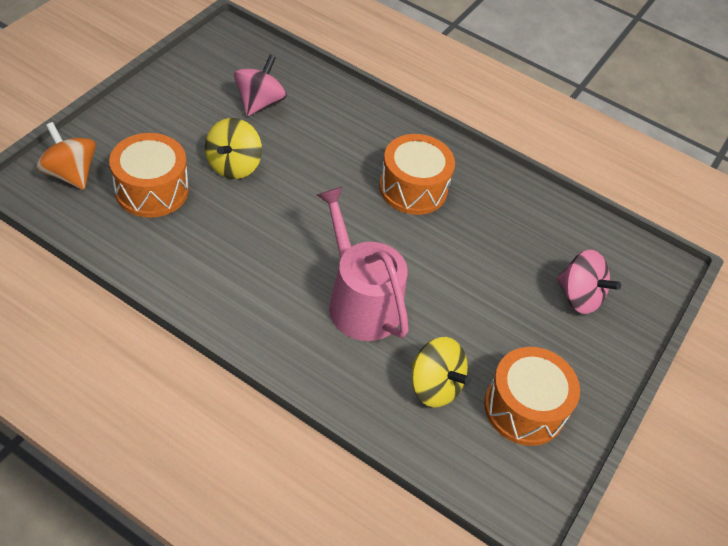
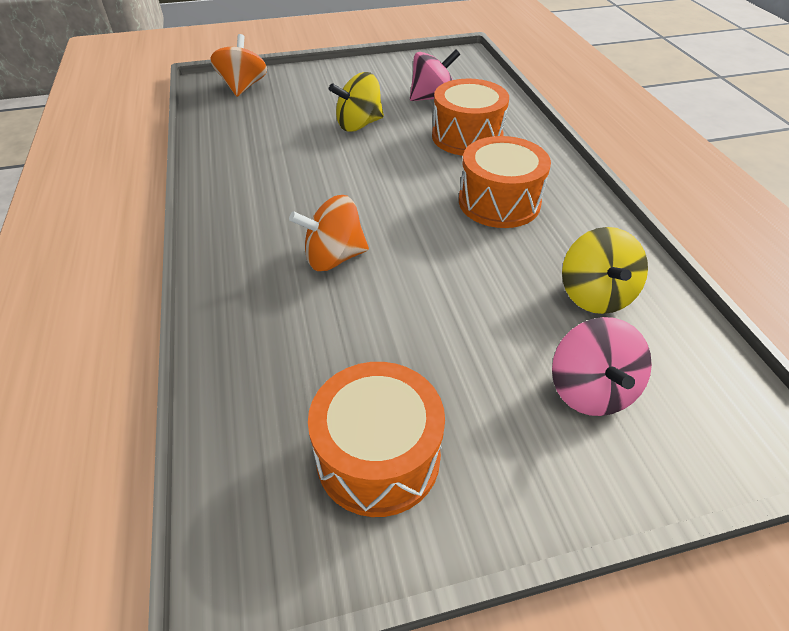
camera: 50 degrees right, 5 degrees down
orange drum [109,133,189,218] -> orange drum moved to [432,79,509,156]
pink watering can [317,187,409,341] -> orange spinning top [289,195,369,271]
yellow spinning top [411,337,471,408] -> yellow spinning top moved to [562,227,648,314]

